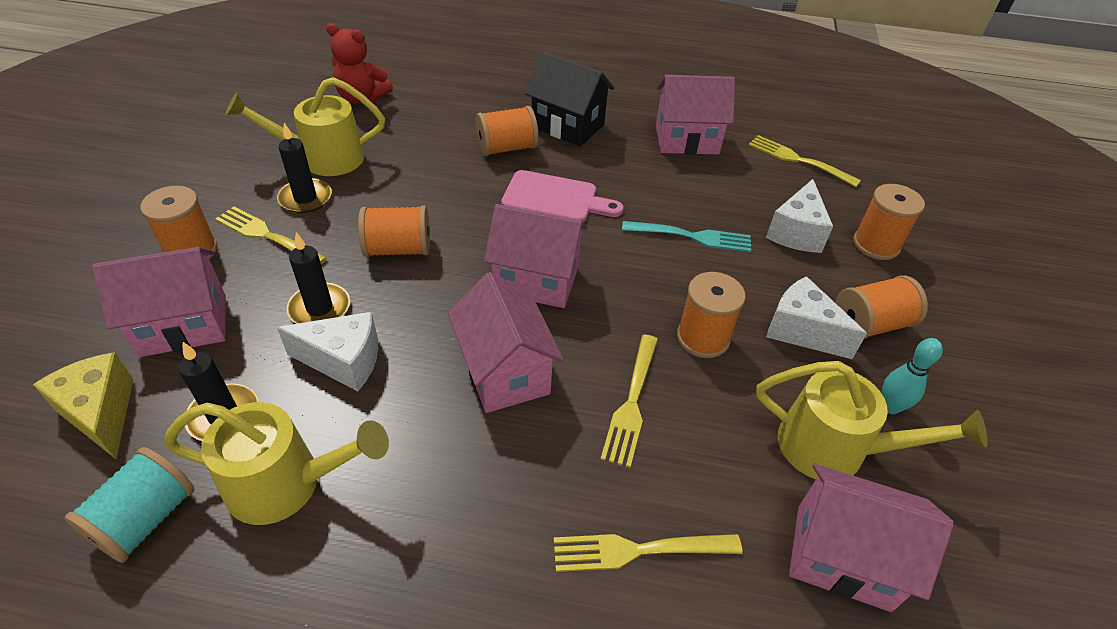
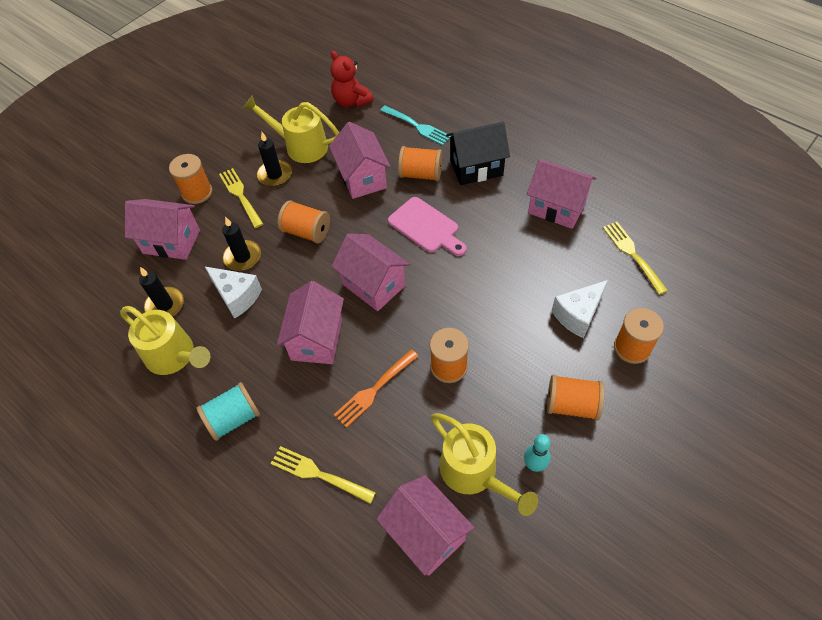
camera: 35 degrees right, 10 degrees up
yellow cheese [33,352,133,459] -> none
turquoise spool [64,447,195,563] -> turquoise spool moved to [197,382,260,441]
black house [525,52,614,146] -> black house turned 75 degrees counterclockwise [446,122,510,185]
yellow fork [600,335,658,468] -> orange fork [334,349,418,428]
turquoise fork [622,221,751,252] -> turquoise fork moved to [380,106,451,146]
white cheese [766,276,867,359] -> none
none -> pink house [329,122,391,199]

